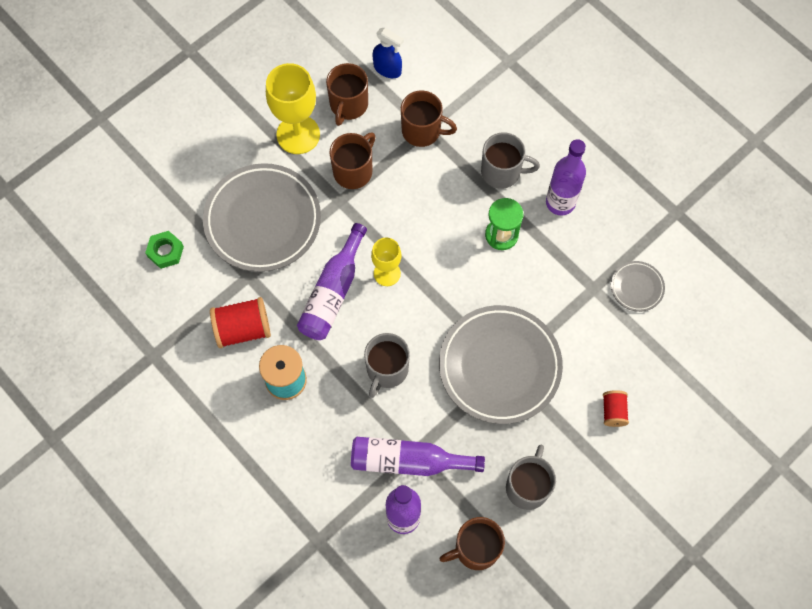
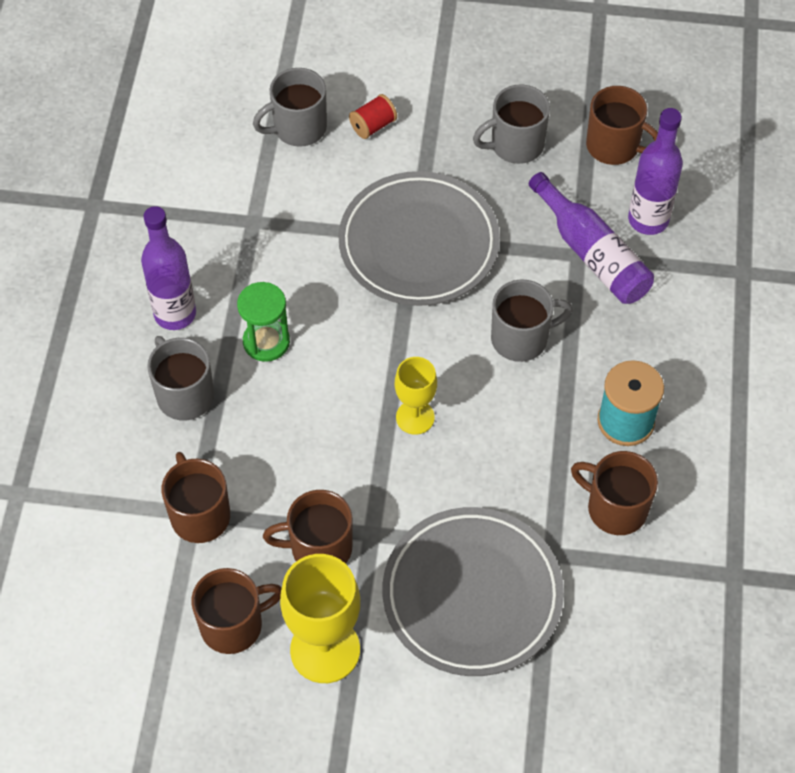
camera: 130 degrees left, 10 degrees down
green nut [145,231,184,269] -> none
red spool [210,297,271,348] -> brown mug [571,451,658,535]
purple bottle [297,223,367,340] -> none
blue spray bottle [372,28,404,78] -> none
grey plate [611,261,665,312] -> none
none -> grey mug [253,68,327,147]

